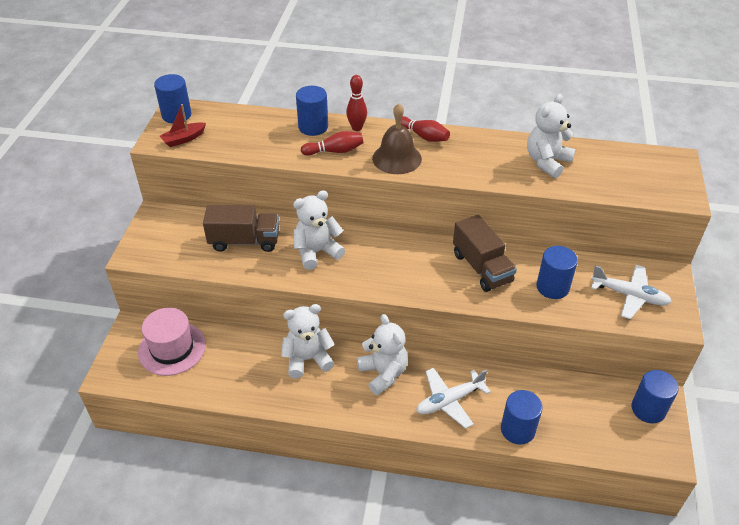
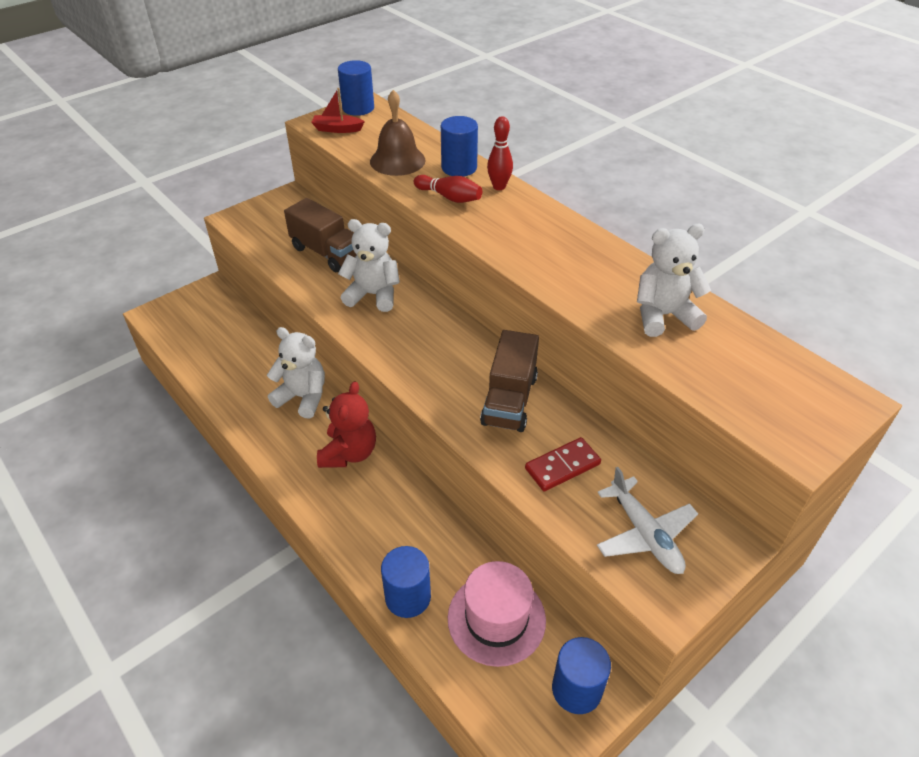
camera: 40 degrees right, 0 degrees up
pink hat [138,308,206,376] -> pink hat moved to [448,561,546,667]
white teddy bear [357,314,408,395] -> red teddy bear [317,381,376,468]
brown bell [372,103,422,174] -> brown bell moved to [370,90,426,176]
red bowling pin [401,116,450,142] -> none
white plane [416,368,491,429] -> none
blue cylinder [536,246,578,299] -> red domino [525,437,601,491]

